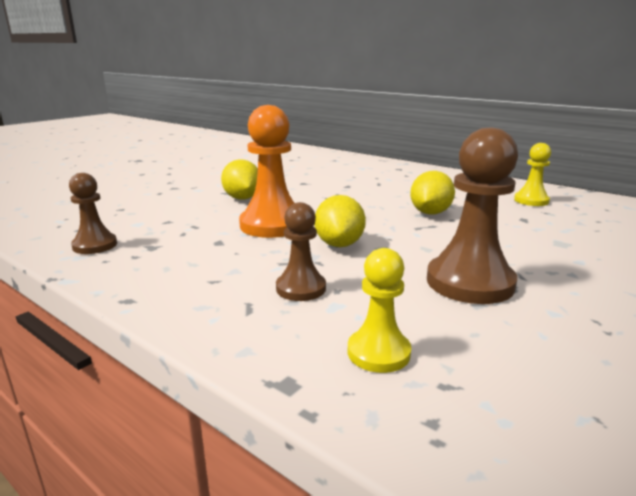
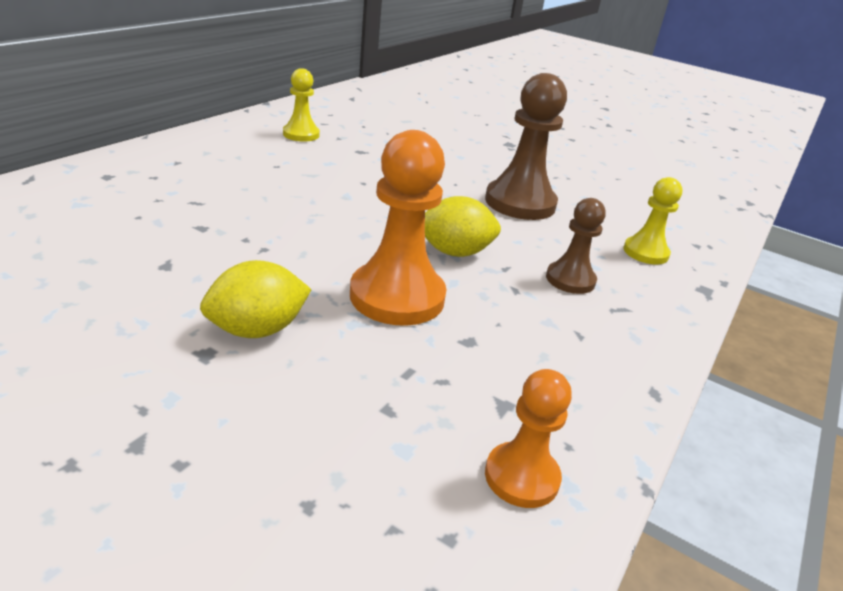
camera: 100 degrees left, 10 degrees up
brown pawn [69,173,117,254] -> orange pawn [485,369,572,508]
yellow lemon [410,171,455,214] -> none

